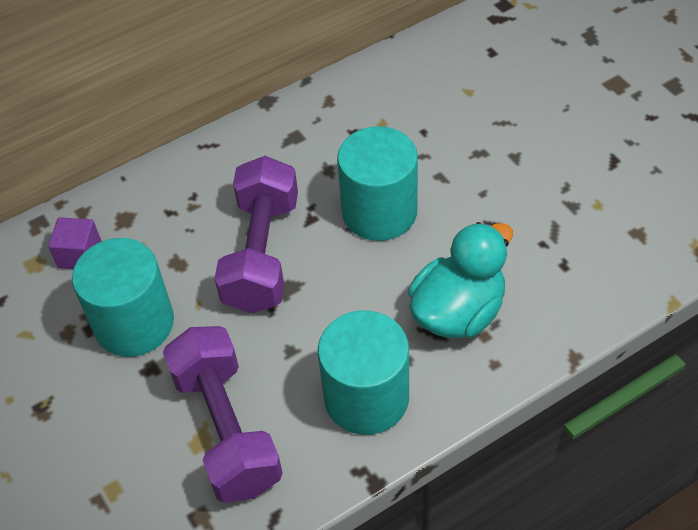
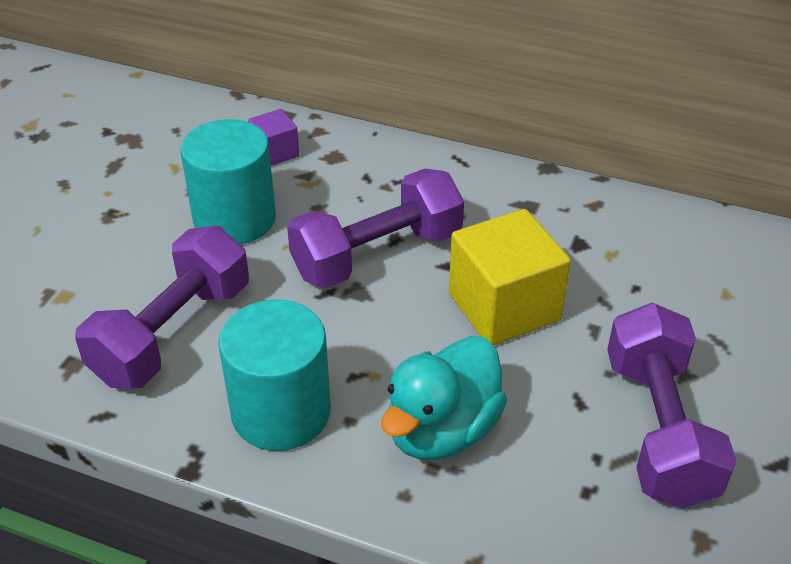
camera: 50 degrees right, 10 degrees down
turquoise cylinder [337,126,418,241] -> yellow cube [449,209,571,345]
turquoise duck [408,222,513,338] -> turquoise duck turned 120 degrees clockwise [381,336,507,460]
none -> purple dumbbell [607,303,737,508]

